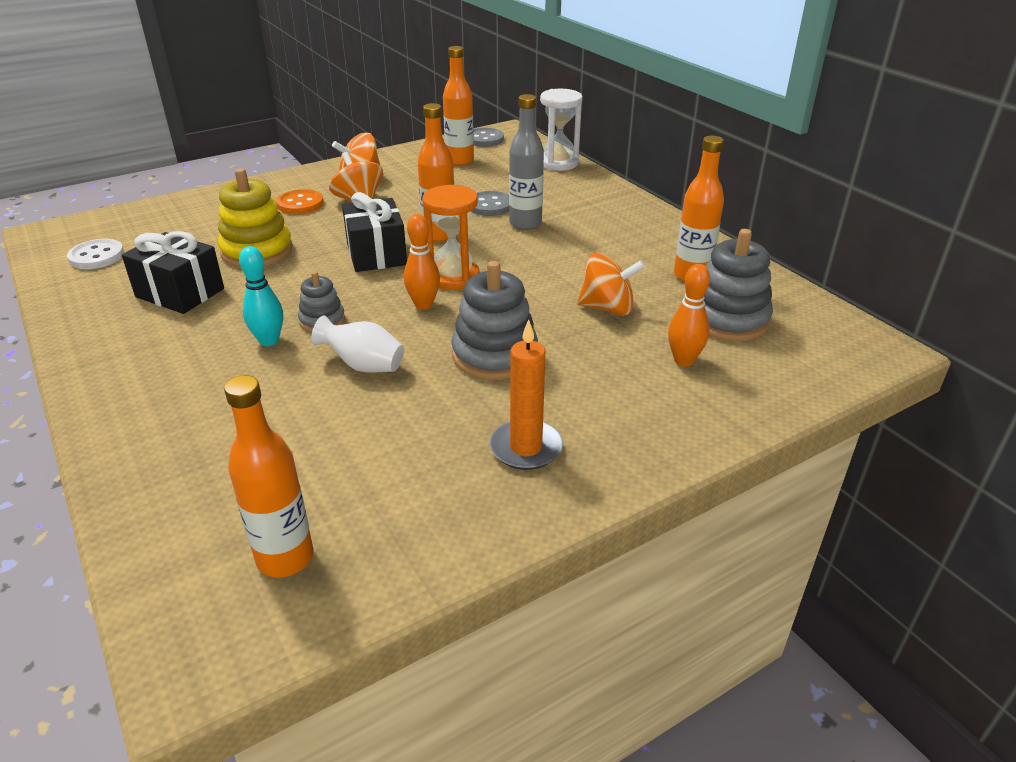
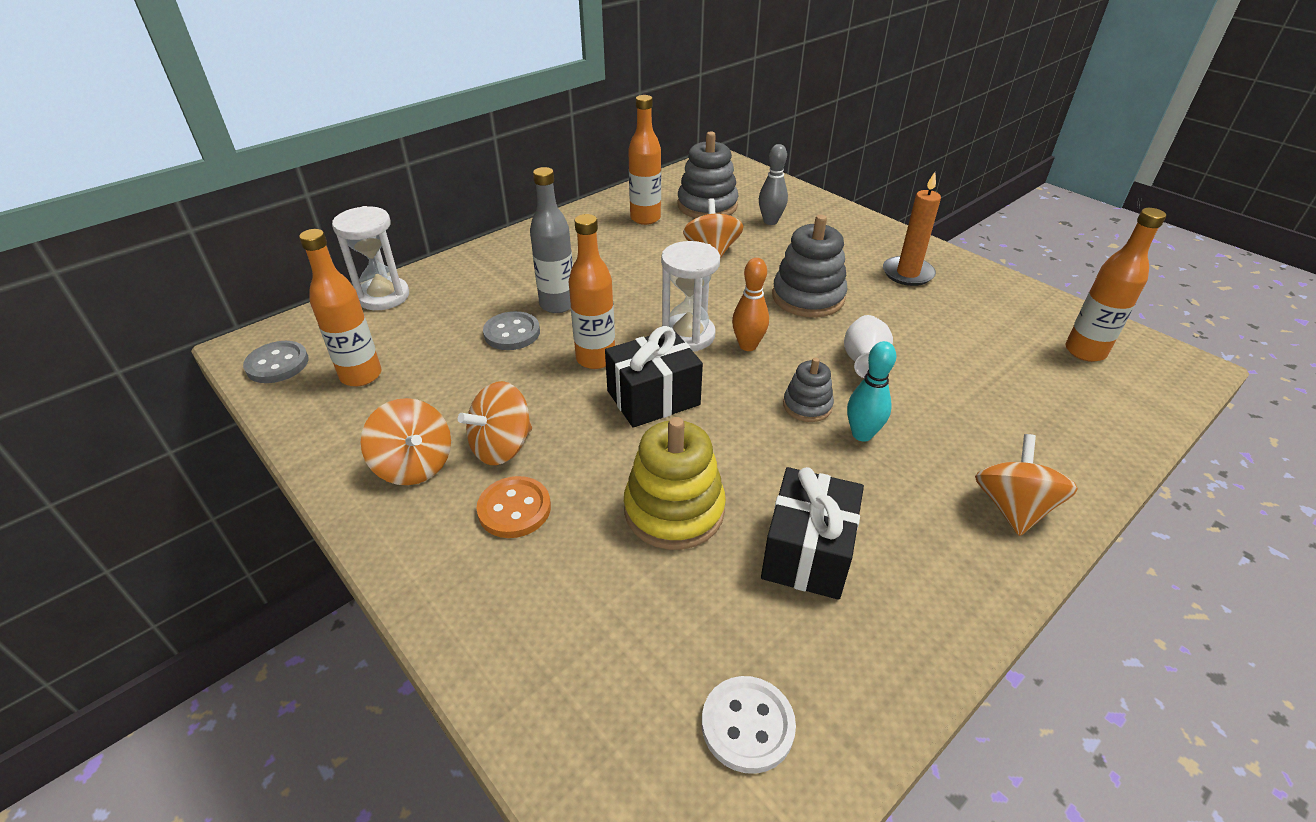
camera: 100 degrees left, 5 degrees up
orange hourglass [422,185,480,290] -> white hourglass [661,241,720,351]
orange bowling pin [668,264,710,366] -> grey bowling pin [759,144,788,225]
none -> orange spinning top [975,434,1078,536]

